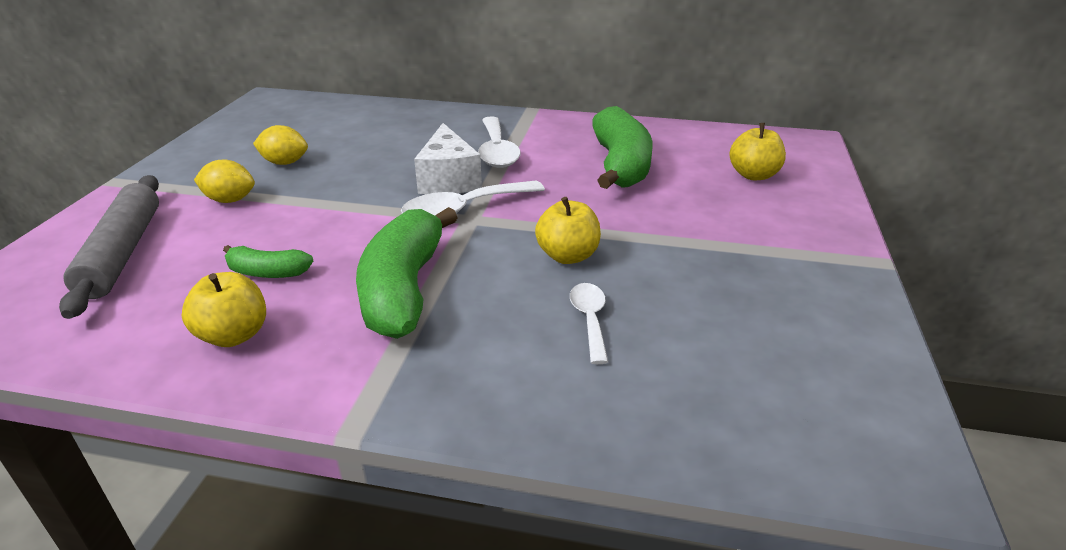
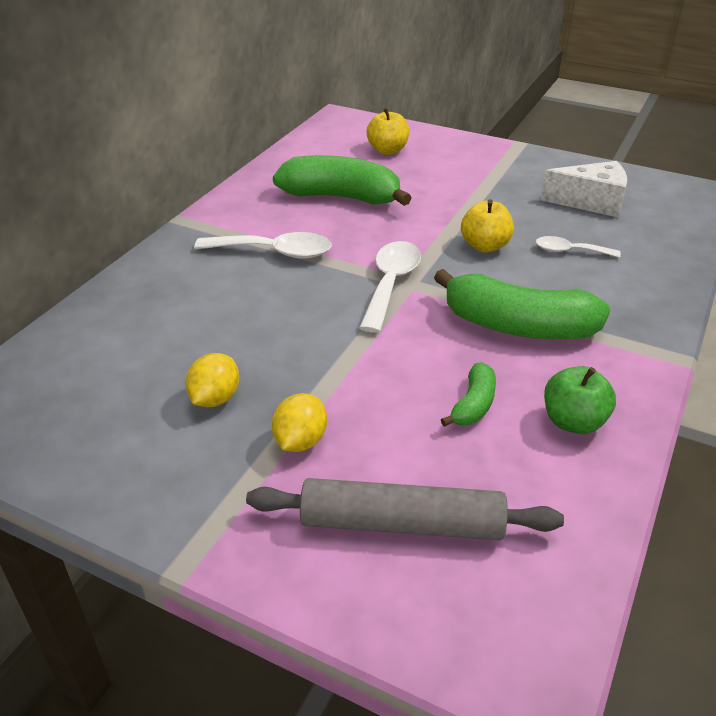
camera: 75 degrees left, 5 degrees up
yellow apple [182,272,266,347] -> green apple [544,366,616,434]
white spoon [401,180,545,215] -> white spoon turned 150 degrees counterclockwise [359,241,421,333]
white cheese [414,123,482,194] -> white cheese moved to [541,161,627,217]

